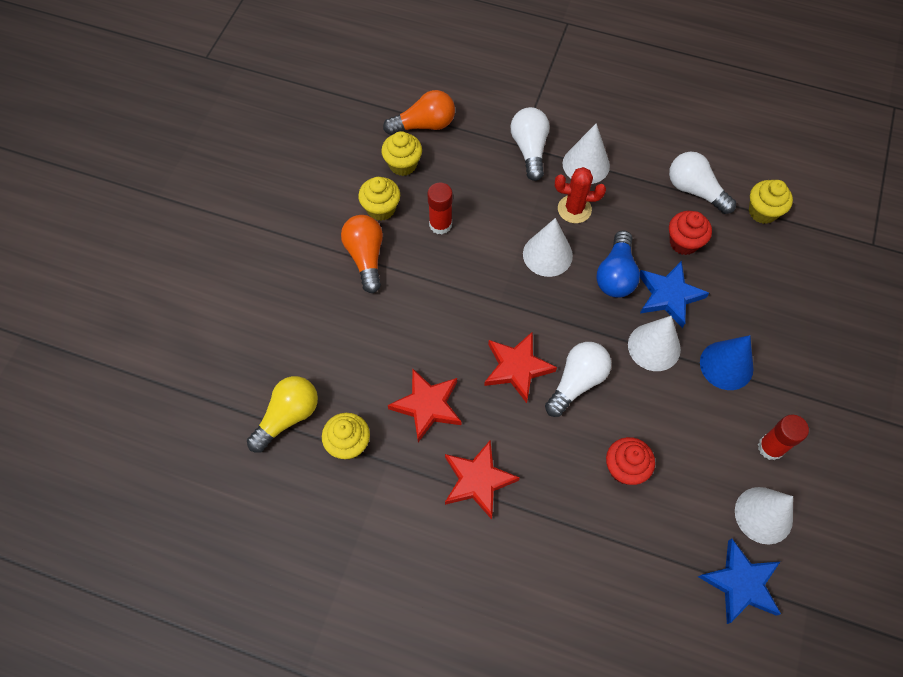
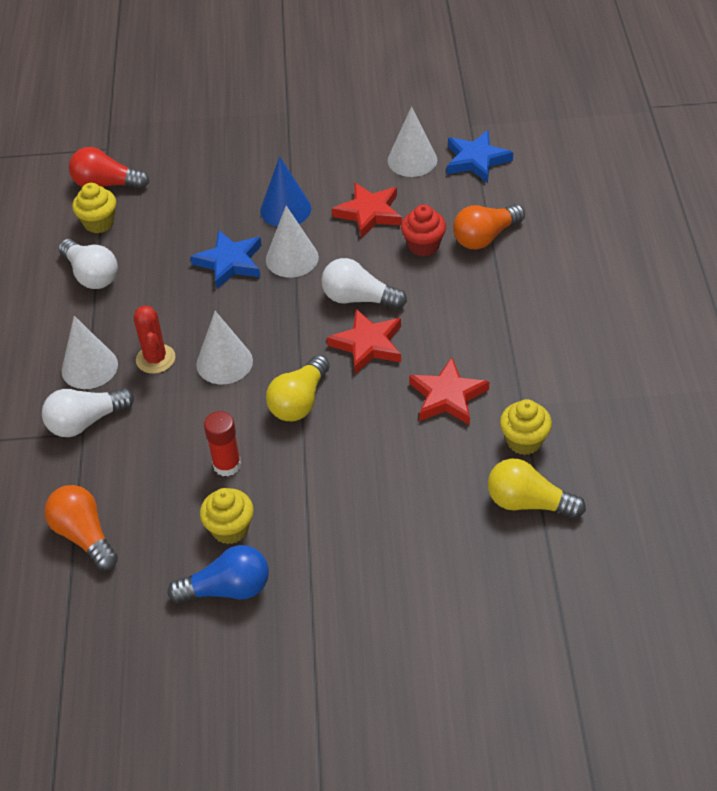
camera: 110 degrees left, 15 degrees down
orange light bulb [341,215,383,293] -> orange light bulb moved to [453,204,525,250]
yellow cupcake [381,131,422,176] -> none
red star [445,441,520,519] -> red star moved to [332,182,402,239]
blue light bulb [596,231,640,298] -> blue light bulb moved to [168,545,269,603]
white light bulb [669,151,736,214] -> white light bulb turned 60 degrees counterclockwise [58,239,118,289]
red cupcake [669,211,712,255] -> none
red glue stick [758,414,809,460] -> none
none -> red light bulb [69,147,149,189]
none -> yellow light bulb [266,355,330,421]

